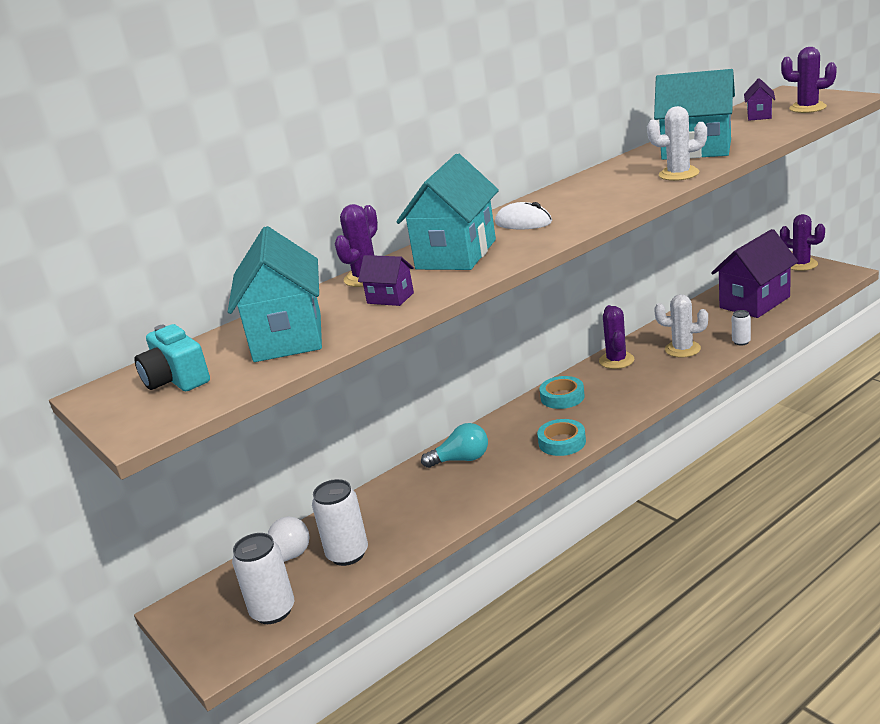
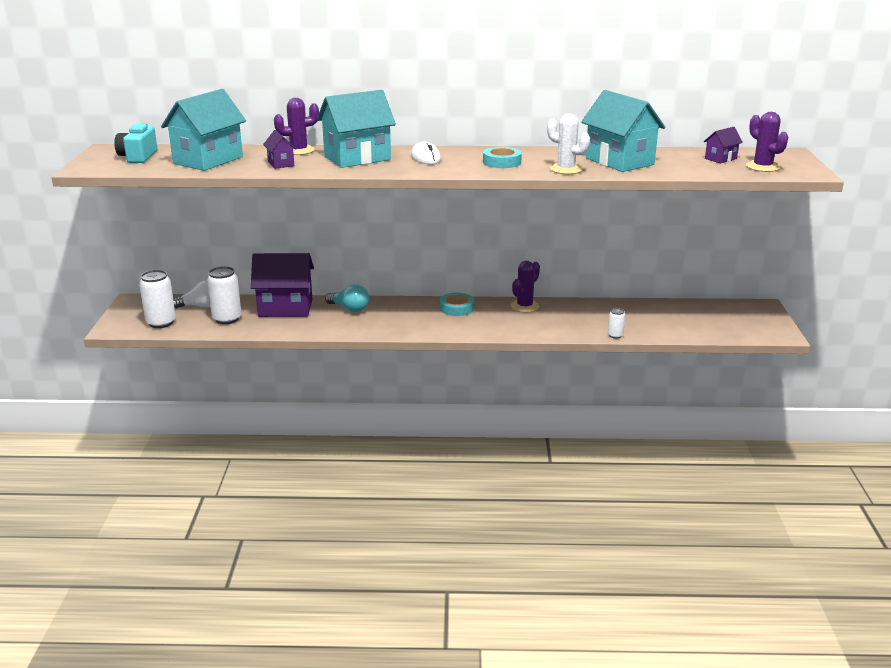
camera: 35 degrees right, 0 degrees up
turquoise tape [537,419,586,456] -> turquoise tape moved to [483,147,522,168]
white cactus [654,294,708,358] -> none
purple house [711,229,798,318] -> purple house moved to [251,253,314,317]
purple cactus [780,214,825,271] -> none

